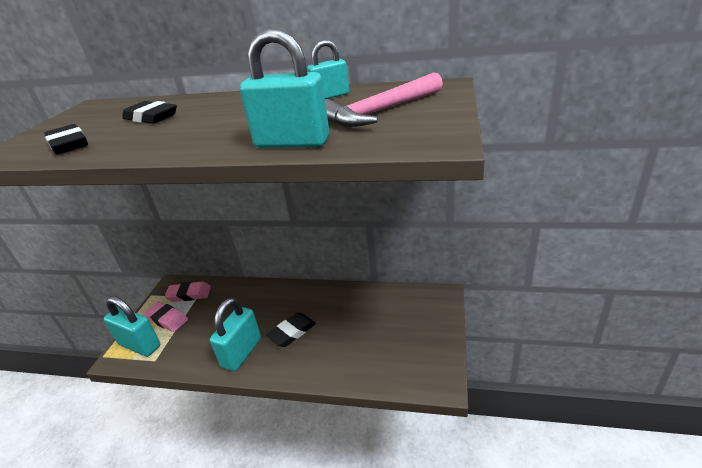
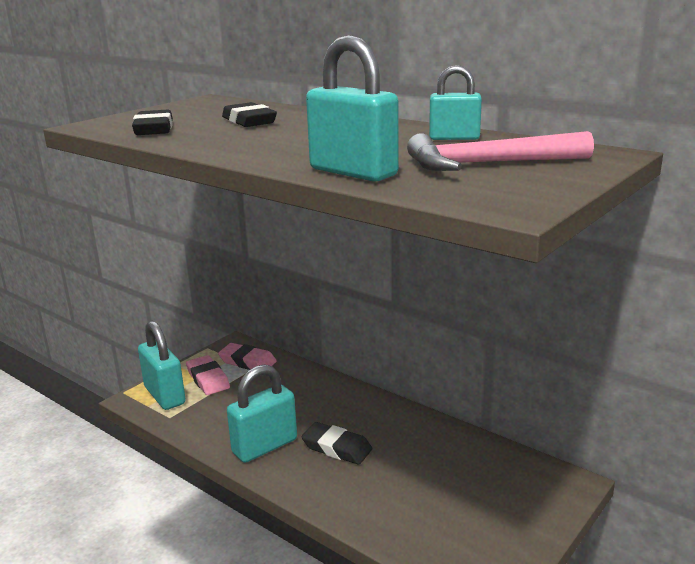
camera: 25 degrees right, 10 degrees down
black eraser [266,313,316,347] -> black eraser turned 45 degrees clockwise [301,422,372,465]

